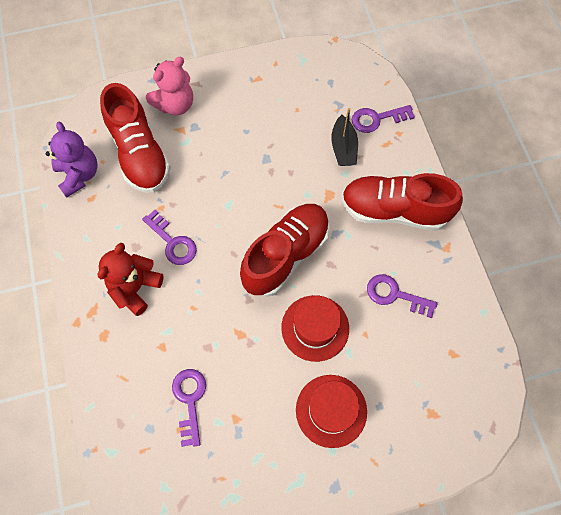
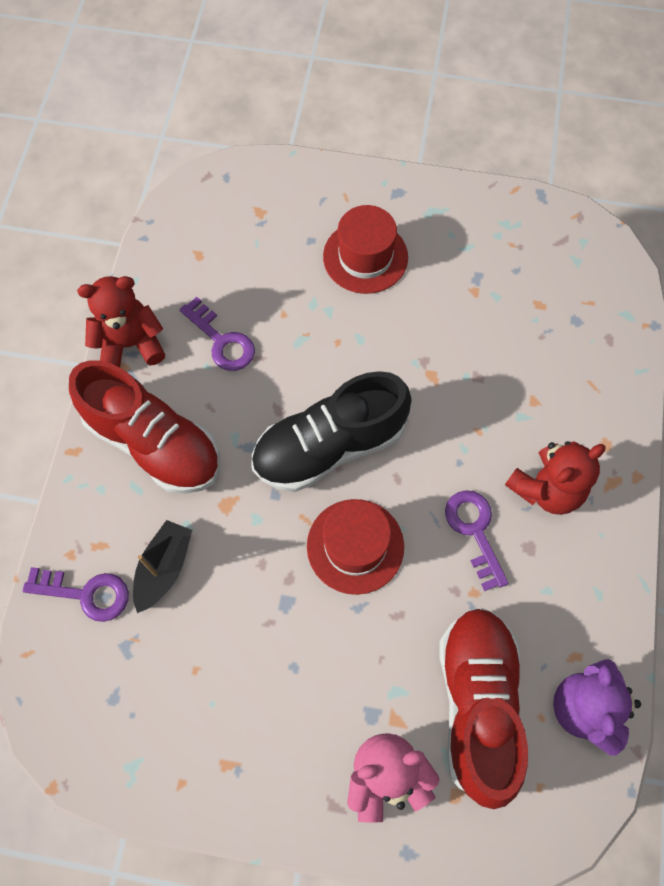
camera: 155 degrees left, 0 degrees up
purple key [172,369,206,447] -> none
red shoe [240,204,330,297] -> black shoe [252,371,412,492]
red hat [281,295,349,362] -> red hat moved to [307,499,404,595]
none -> red teddy bear [77,276,165,367]

